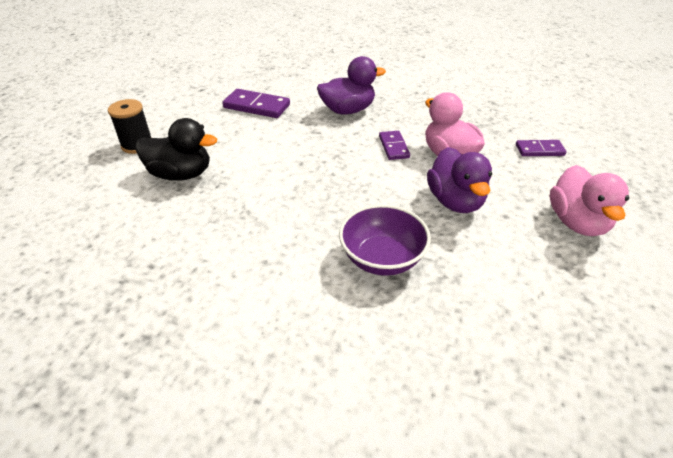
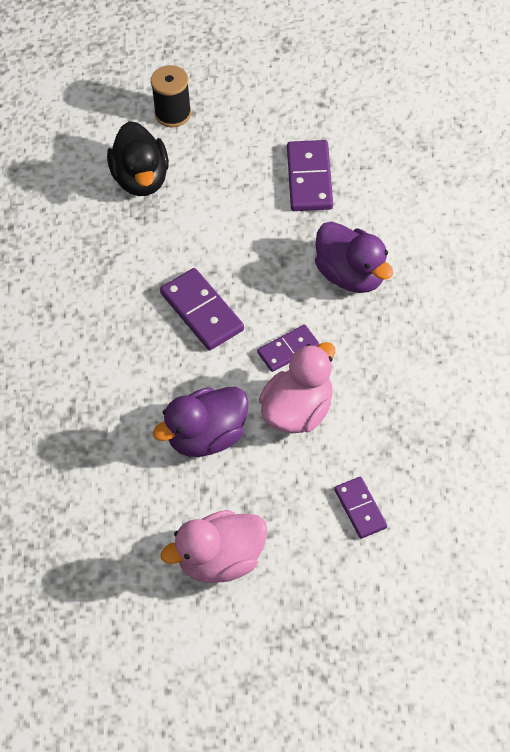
camera: 70 degrees right, 15 degrees up
purple bowl [339,204,431,276] -> none
none -> purple domino [160,268,244,350]

